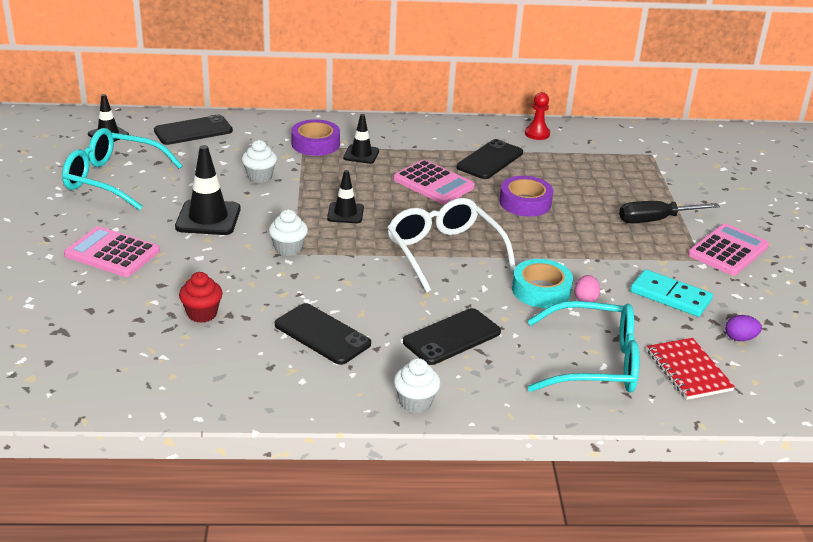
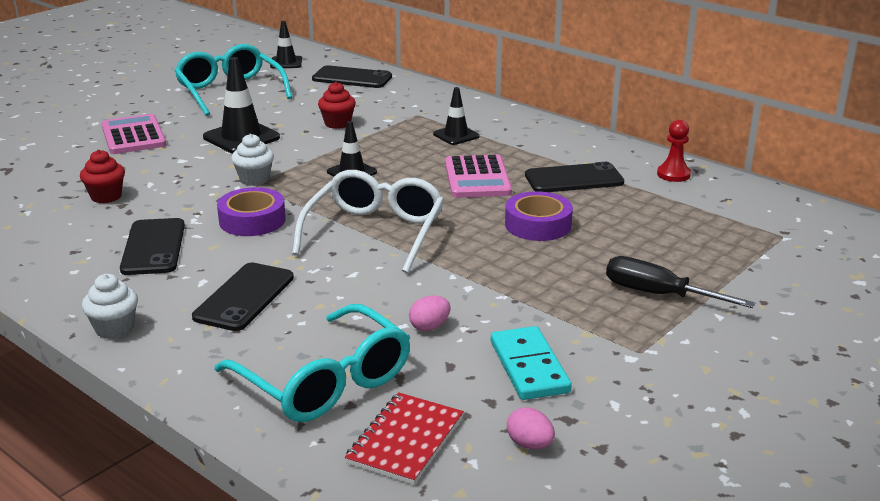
camera: 45 degrees right, 5 degrees down
white cupcake [242,140,277,183] -> red cupcake [318,82,356,129]
purple tape [291,119,340,156] -> purple tape moved to [217,187,286,236]
black phone [403,308,501,365] -> black phone turned 75 degrees counterclockwise [192,263,294,331]
turquoise tape [512,259,573,308] -> none
pink calculator [688,223,769,276] -> none
purple egg [725,315,762,341] -> pink egg [507,407,555,449]

